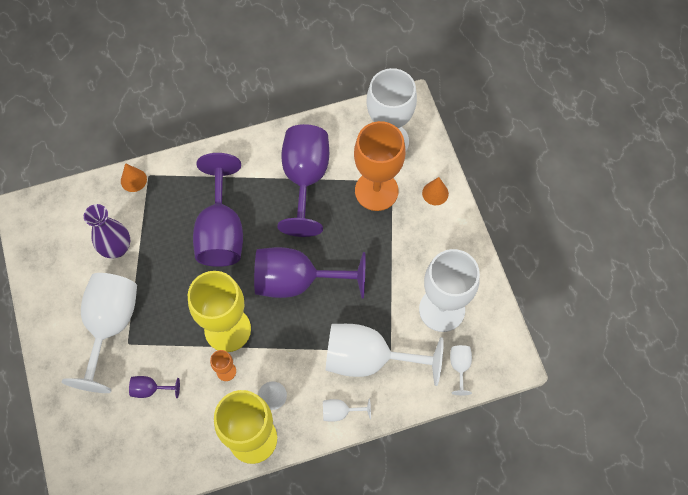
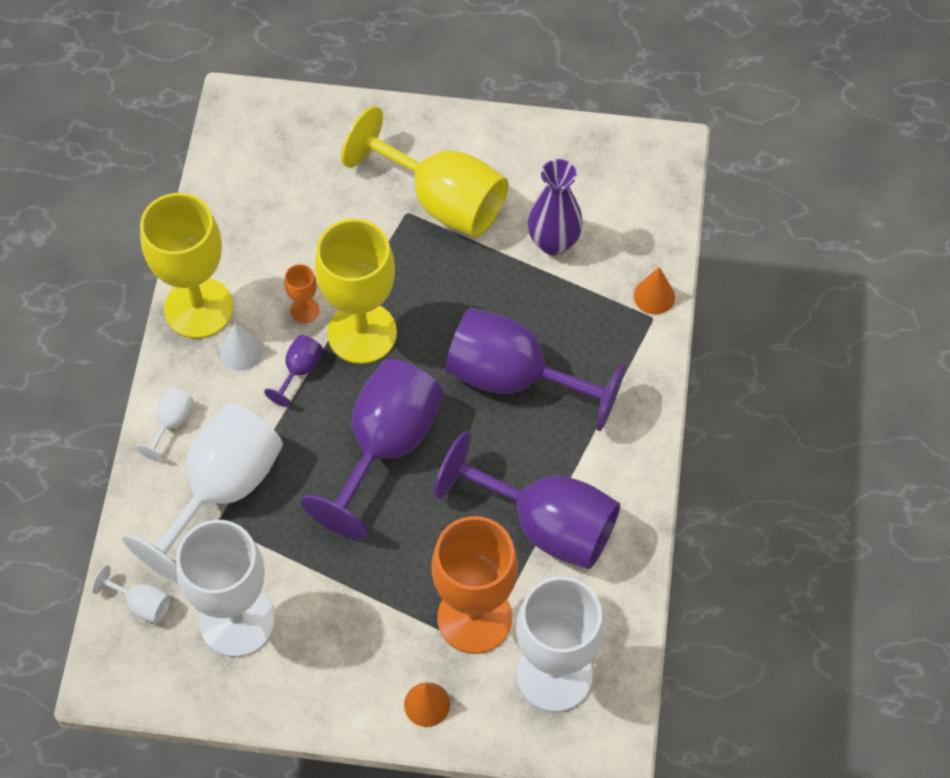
camera: 115 degrees right, 5 degrees down
white goblet [62,273,137,393] -> yellow goblet [341,106,508,237]
purple goblet [129,376,180,398] -> purple goblet moved to [264,335,323,407]

